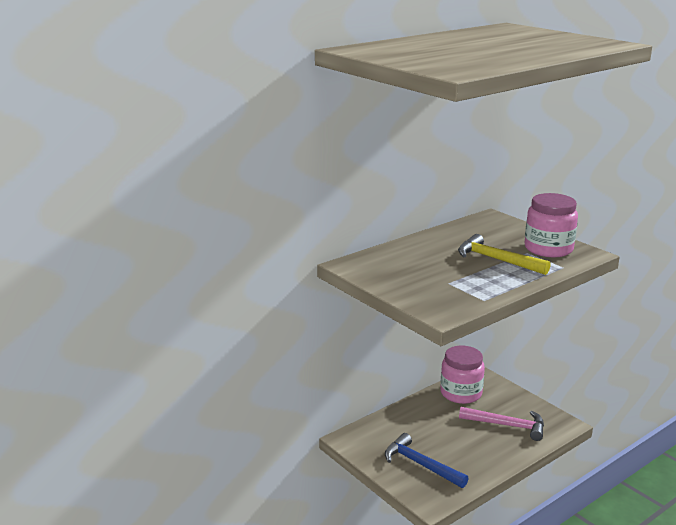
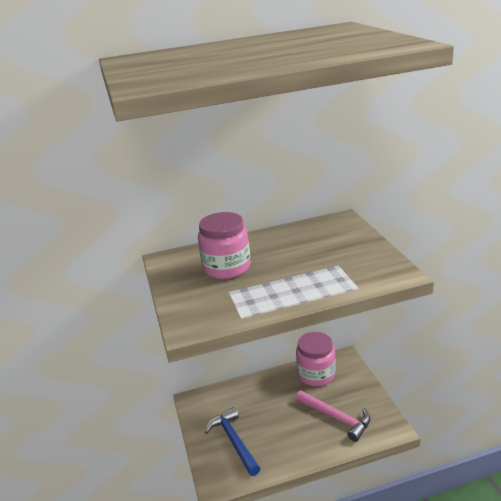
camera: 25 degrees right, 5 degrees up
yellow hammer [458,234,551,275] -> none
pink jar [525,193,578,257] -> pink jar moved to [198,212,251,279]

